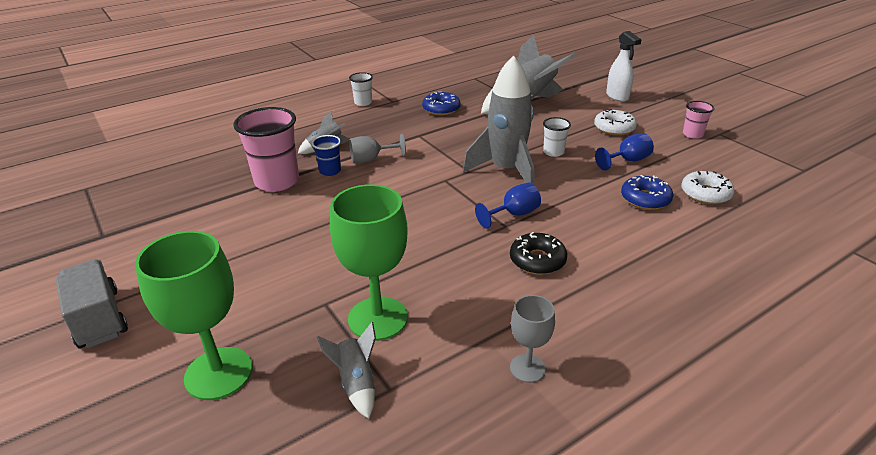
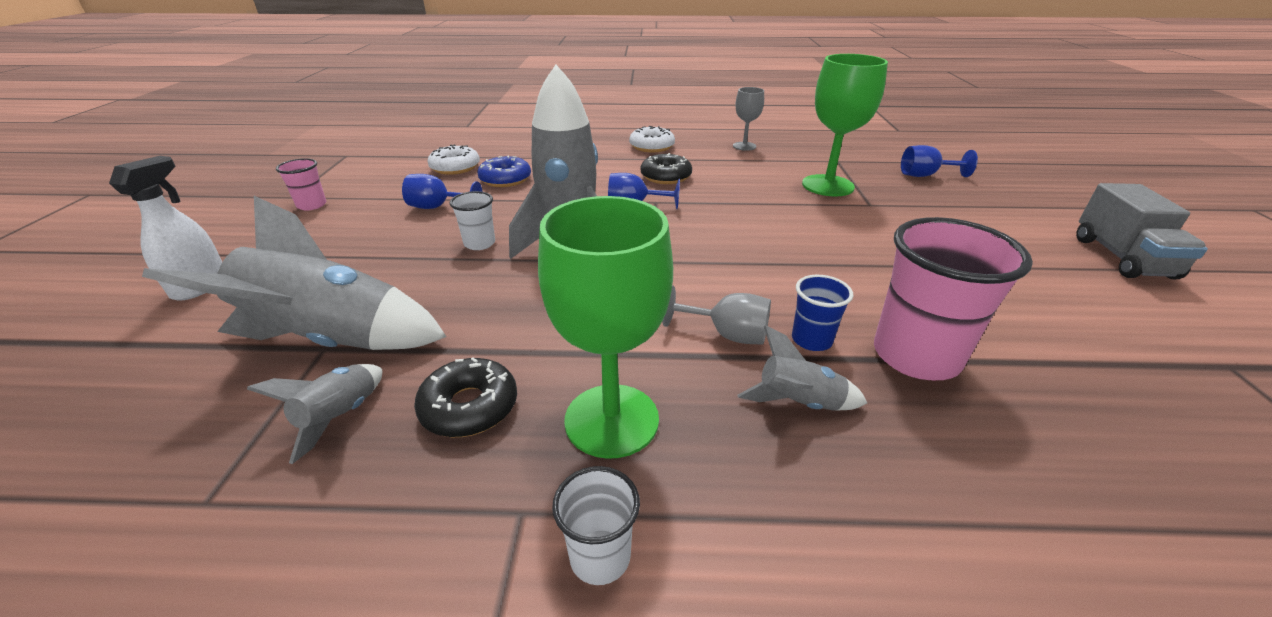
camera: 145 degrees left, 0 degrees up
green goblet [135,231,252,400] -> green goblet moved to [538,196,673,459]
grey rocket [317,322,376,419] -> grey rocket moved to [247,364,382,464]
blue donut [422,91,461,116] -> black donut [414,357,517,437]
white donut [594,109,637,136] -> white donut moved to [629,126,675,152]
none -> blue goblet [901,145,978,177]

